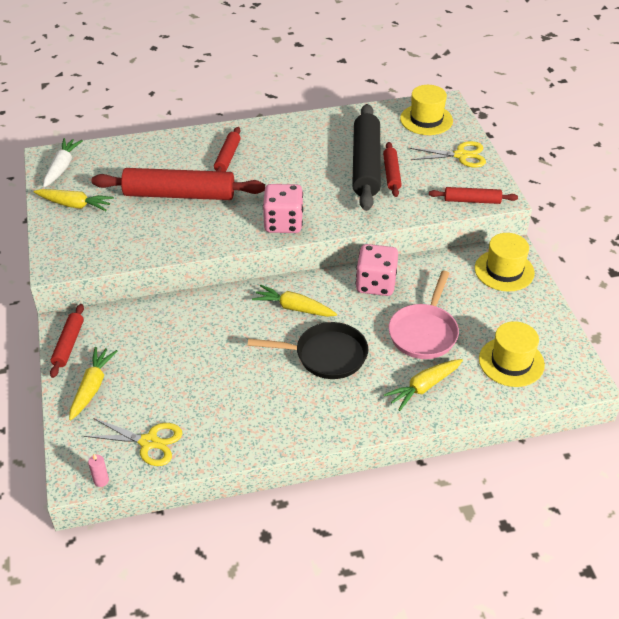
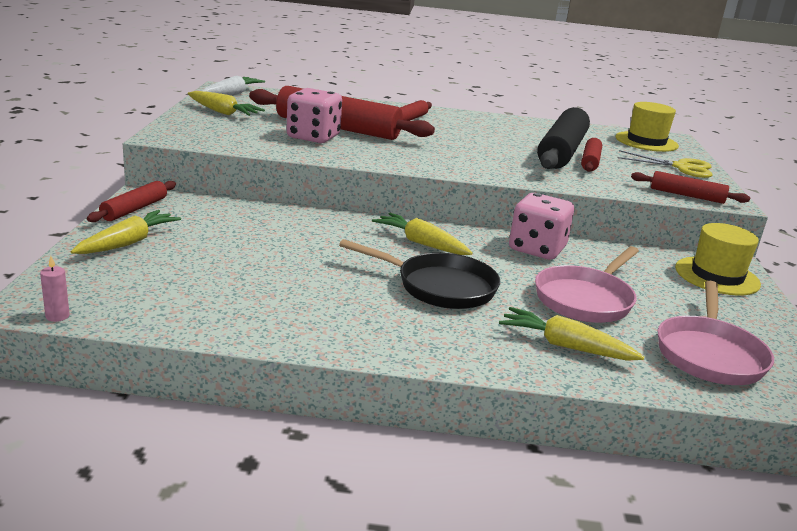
camera: 15 degrees right, 20 degrees down
yellow scissors [84,418,182,466] -> none
pink dice [263,184,303,233] -> pink dice moved to [286,88,342,143]
yellow carrot [384,359,463,411] -> yellow carrot turned 45 degrees clockwise [499,307,644,361]
yellow hat [479,321,545,387] -> pink pan [658,281,774,385]

